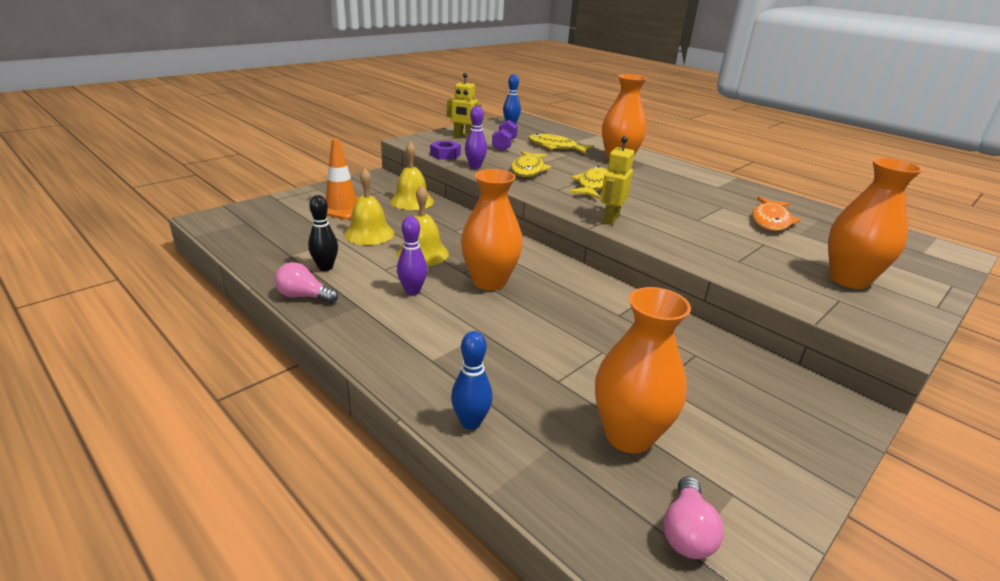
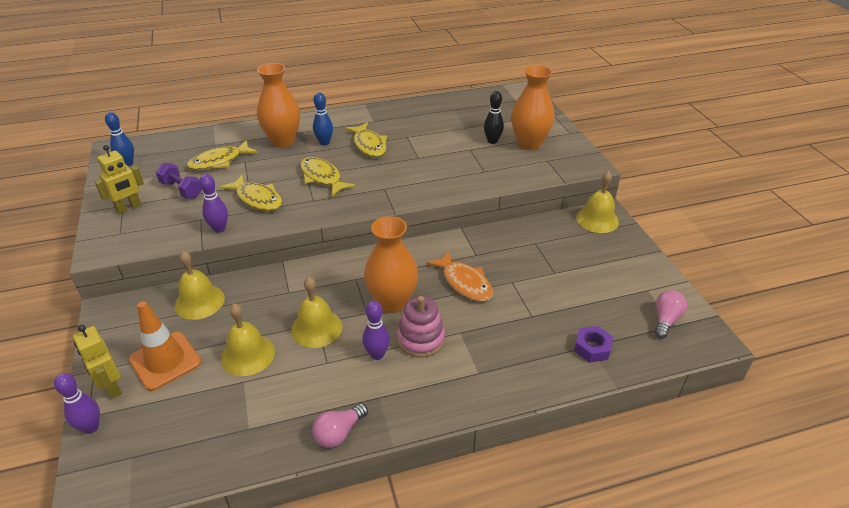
camera: 60 degrees left, 10 degrees up
black bowling pin [308,195,338,271] -> black bowling pin moved to [484,91,504,144]
purple nut [430,141,461,160] -> purple nut moved to [574,326,613,363]
blue bowling pin [451,331,493,430] -> blue bowling pin moved to [313,92,333,145]
orange vase [595,287,691,454] -> none
yellow robot [601,136,634,225] -> yellow robot moved to [73,325,122,399]
pink light bulb [663,476,724,559] -> pink light bulb turned 105 degrees counterclockwise [655,290,687,338]
orange fish [752,197,801,231] -> orange fish moved to [426,250,493,301]
none -> purple bowling pin [54,373,100,434]
none -> yellow fish [345,122,387,158]
none -> pink stacking toy [397,296,445,358]
none -> yellow bell [576,171,619,233]

